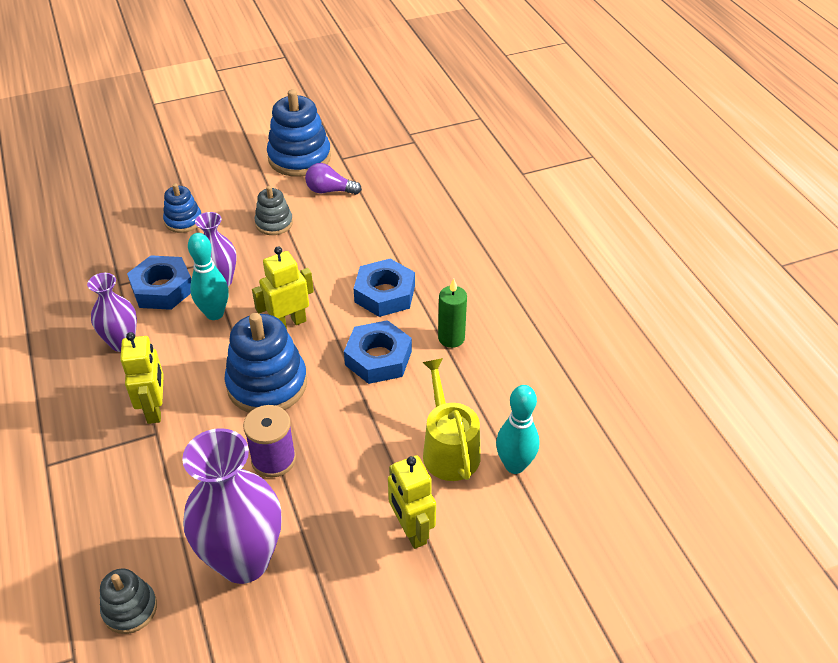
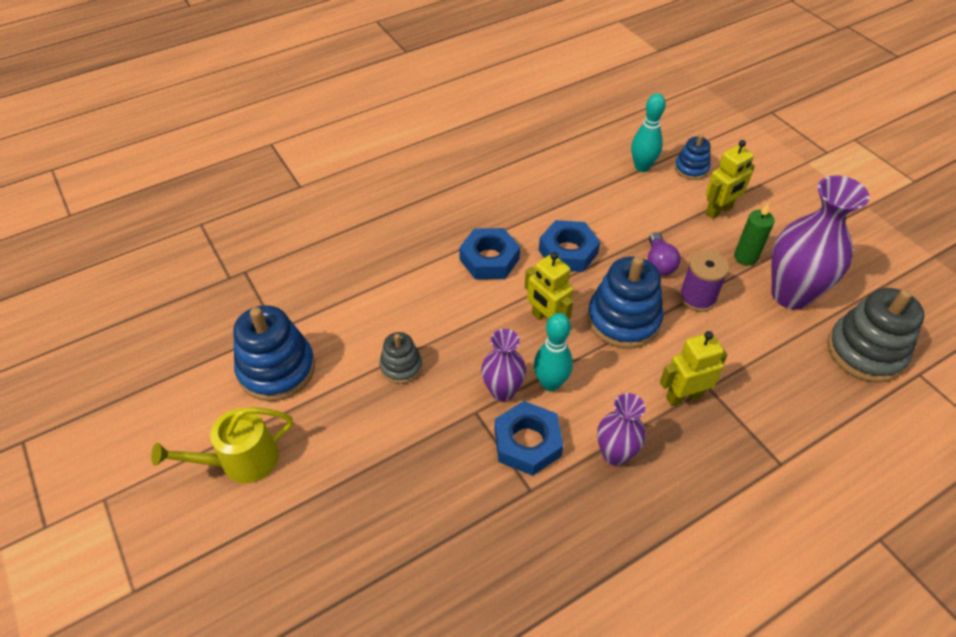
camera: 100 degrees left, 5 degrees up
grey stacking toy [100,568,157,634] -> grey stacking toy [827,288,924,383], size x1.81
blue stacking toy [163,183,201,233] -> blue stacking toy moved to [675,134,711,180]
purple light bulb [305,163,362,195] -> purple light bulb moved to [647,232,680,275]
yellow watering can [422,358,481,481] -> yellow watering can moved to [151,407,293,483]
green candle [438,278,467,348] -> green candle moved to [734,203,775,266]

